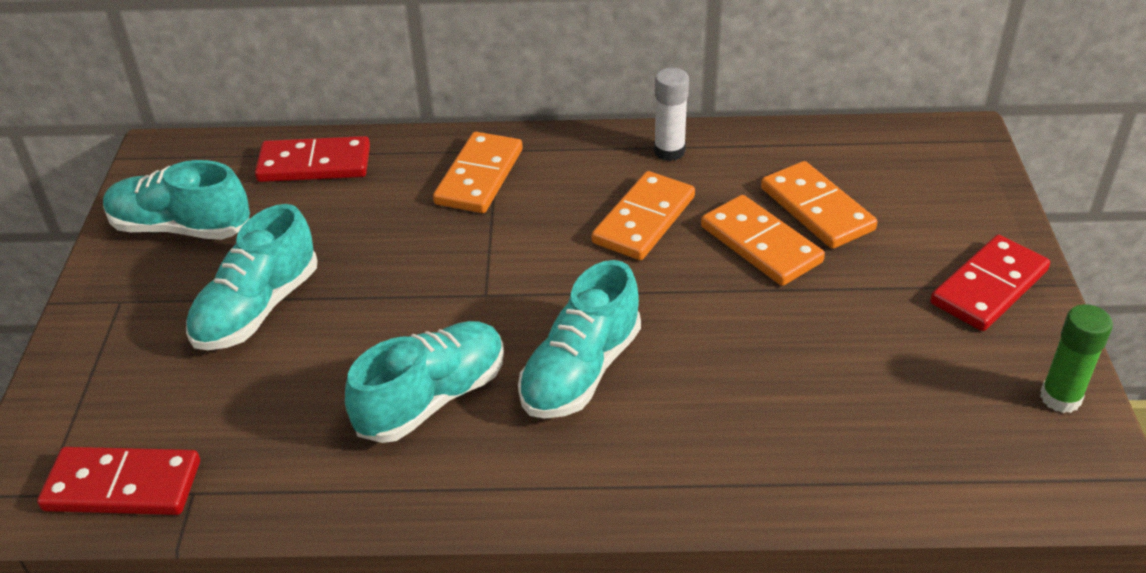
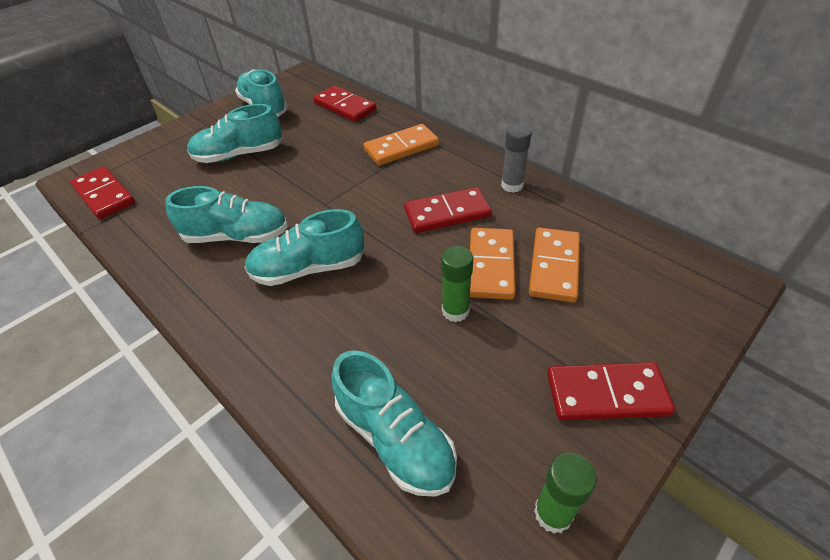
camera: 45 degrees right, 5 degrees up
orange domino [592,171,695,260] -> red domino [404,187,492,233]
white glue stick [654,68,689,161] -> grey glue stick [501,124,532,193]
none -> turquoise shoe [331,350,457,497]
none -> green glue stick [441,246,473,322]

